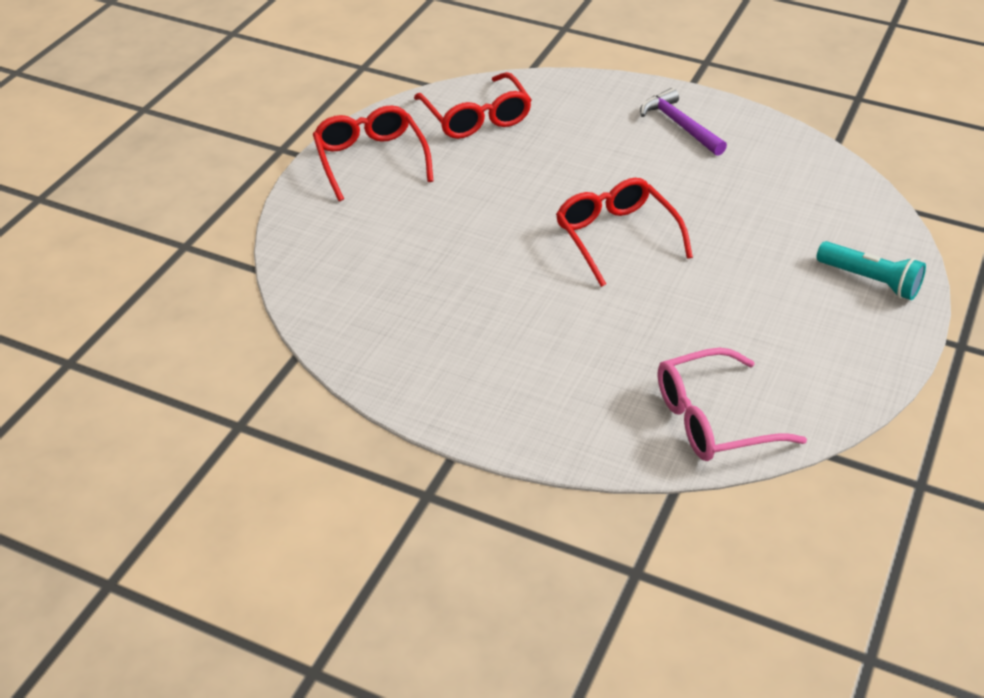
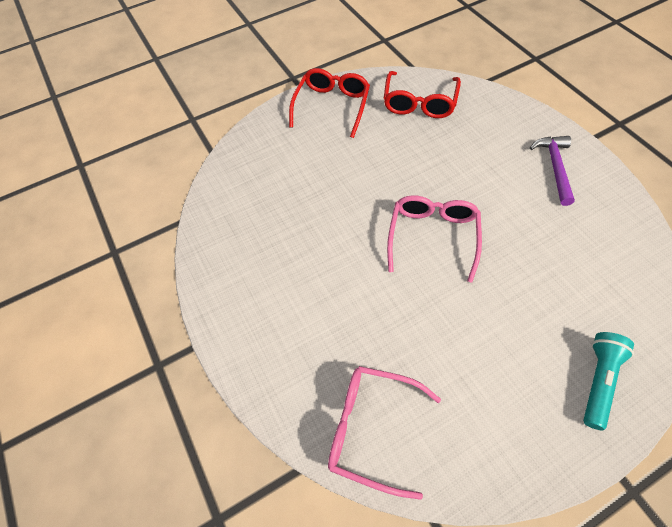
camera: 40 degrees right, 15 degrees up
red glasses [556,178,693,287] -> pink glasses [387,195,482,283]
turquoise flashlight [817,241,926,300] -> turquoise flashlight turned 135 degrees counterclockwise [583,332,634,431]

